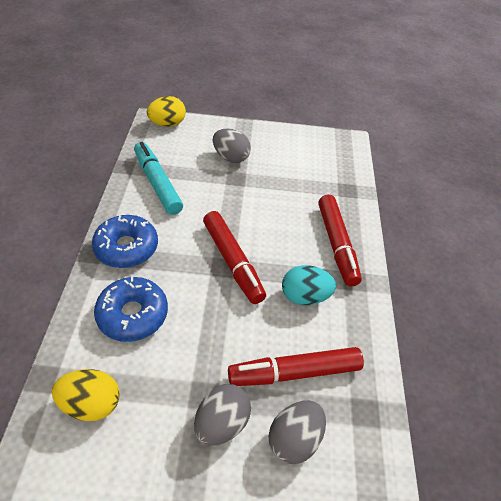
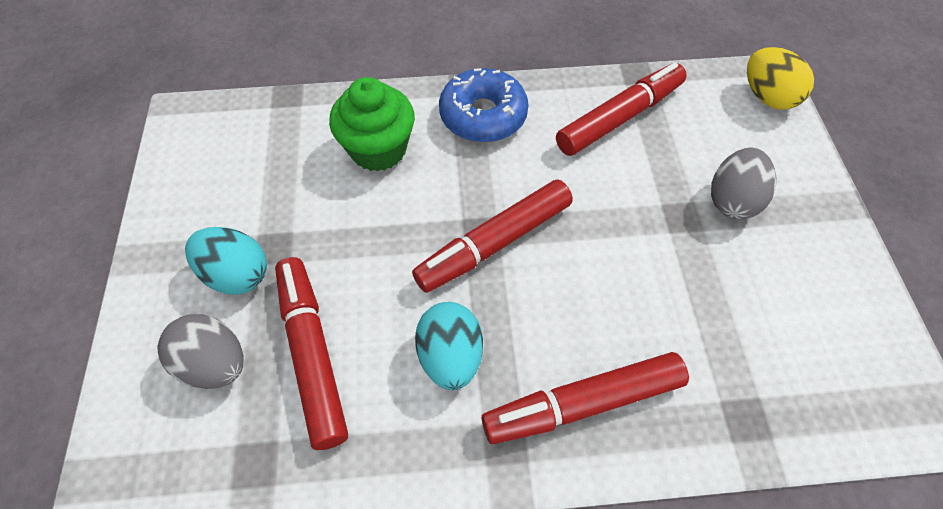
camera: 85 degrees right, 10 degrees up
yellow egg [52,369,120,421] -> none
blue donut [94,277,168,342] -> green cupcake [329,77,415,172]
turquoise marker [134,142,183,215] -> red marker [556,62,687,156]
grey egg [194,384,251,446] -> turquoise egg [185,227,267,295]

